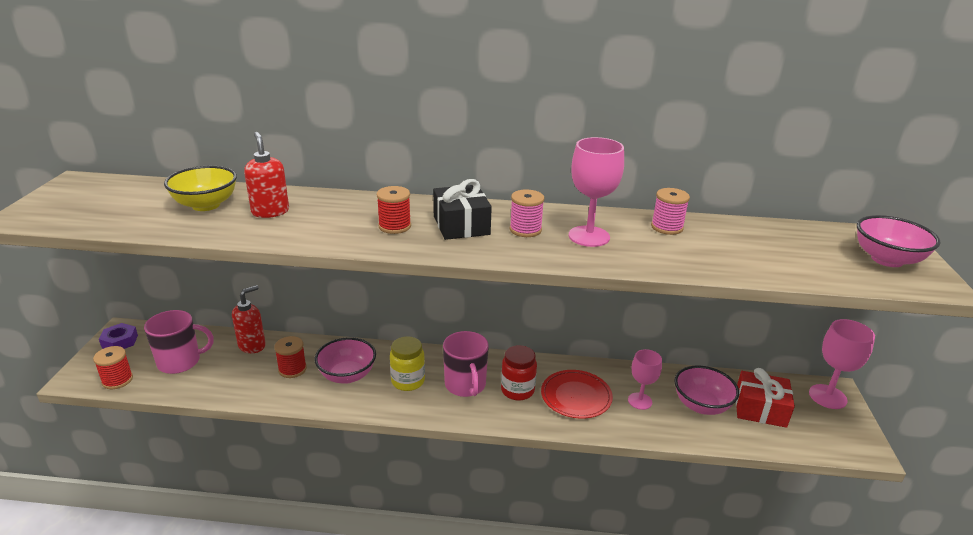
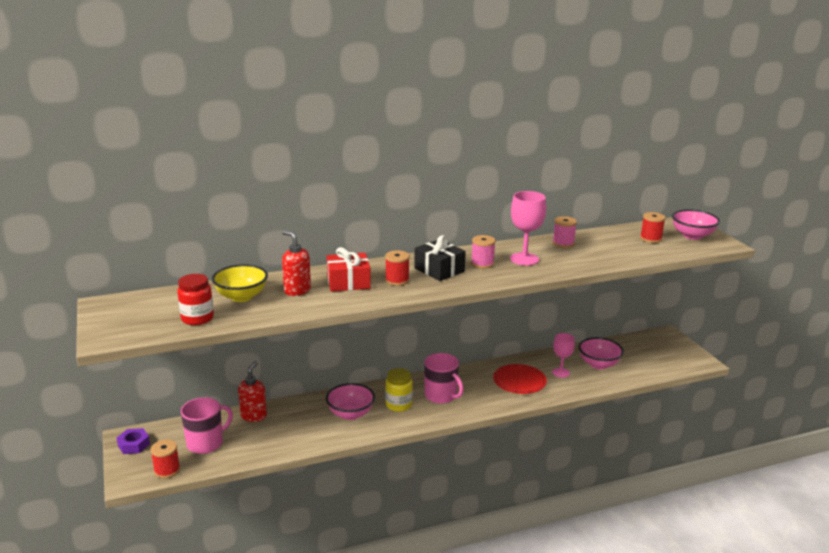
camera: 25 degrees left, 5 degrees down
red spool [274,336,307,378] -> red spool moved to [640,212,666,243]
red jar [501,345,537,400] -> red jar moved to [177,274,214,325]
red gift [736,368,795,428] -> red gift moved to [327,247,371,292]
pink goblet [809,319,875,409] -> none

